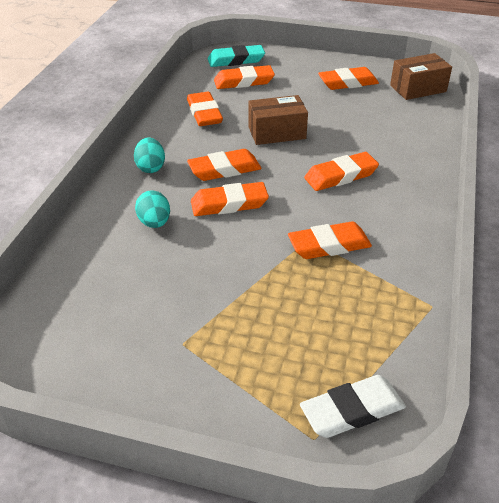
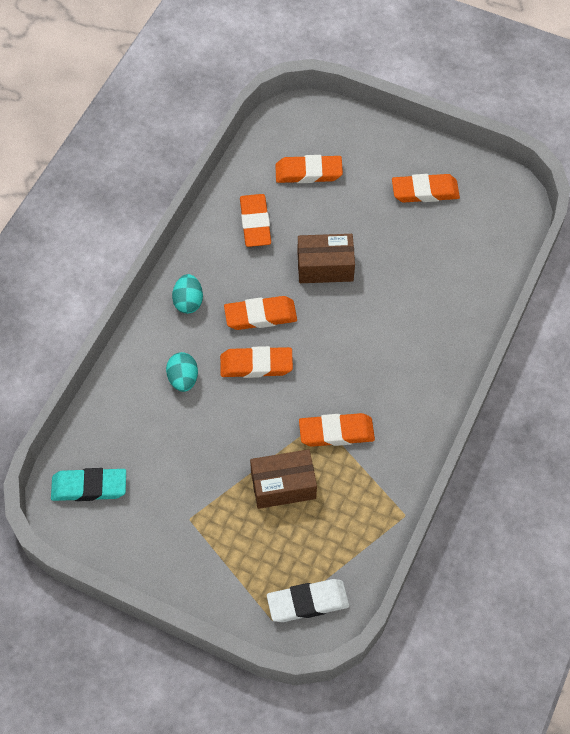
camera: 10 degrees right, 20 degrees up
turquoise eraser [208,45,265,67] -> turquoise eraser moved to [51,468,126,501]
orange eraser [304,152,379,191] -> none
brown box [390,53,452,100] -> brown box moved to [250,449,317,509]

